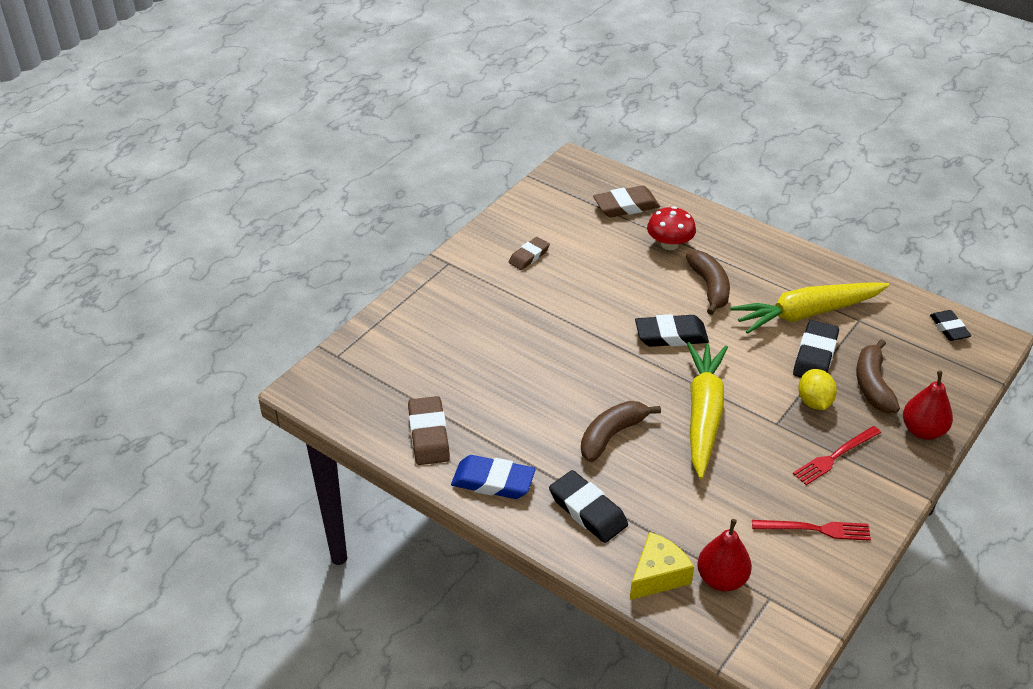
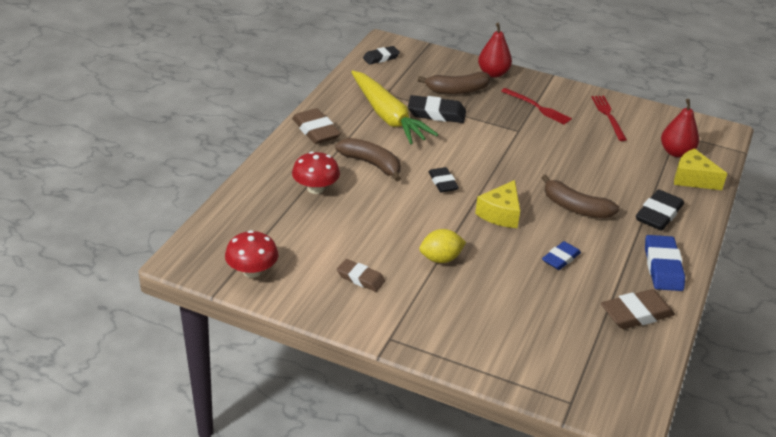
camera: 105 degrees left, 5 degrees down
brown eraser [593,185,660,217] -> brown eraser moved to [292,108,341,144]
black eraser [635,314,709,347] -> black eraser [429,167,459,192], size x0.65
brown banana [686,250,730,315] -> brown banana turned 60 degrees clockwise [335,138,401,182]
yellow carrot [687,342,728,479] -> none
yellow lemon [798,369,837,410] -> yellow lemon moved to [419,229,466,263]
none -> red mushroom [225,230,278,278]
none -> yellow cheese [475,180,520,228]
none -> blue eraser [542,241,581,270]

